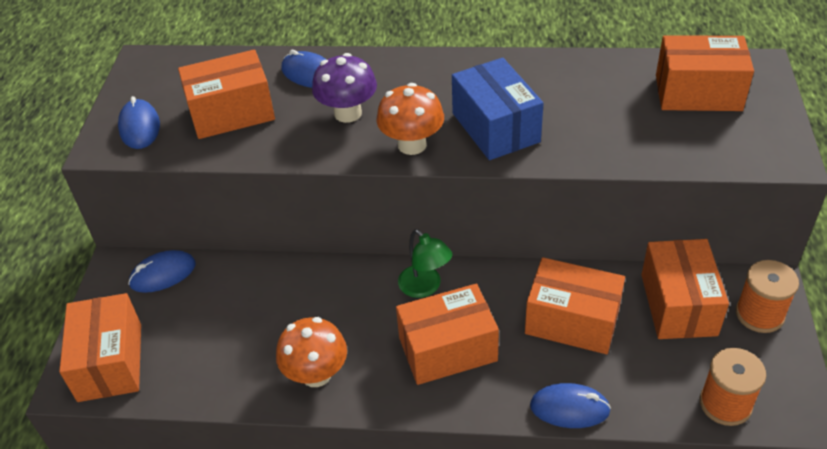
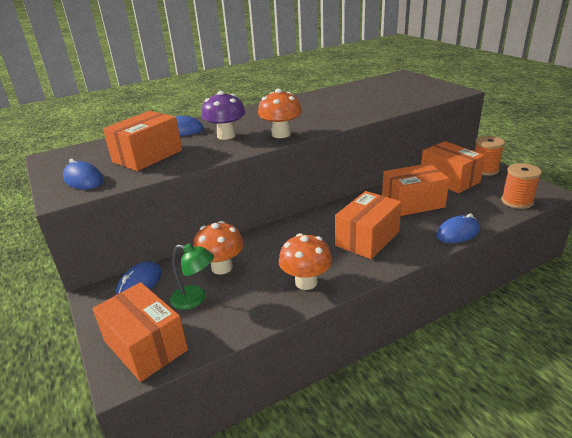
camera: 35 degrees left, 15 degrees down
green lamp [398,229,452,298] -> green lamp moved to [170,243,214,310]
blue box [452,58,544,160] -> none
orange box [656,35,754,111] -> none
none -> orange mushroom [193,221,244,275]

